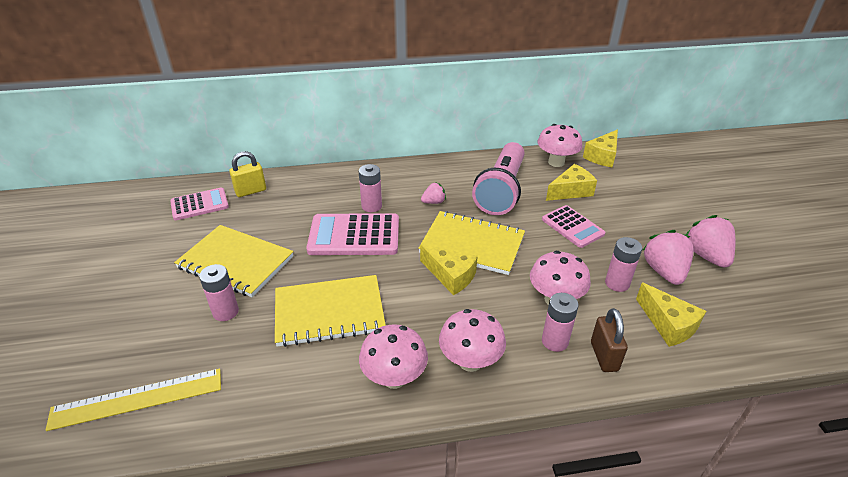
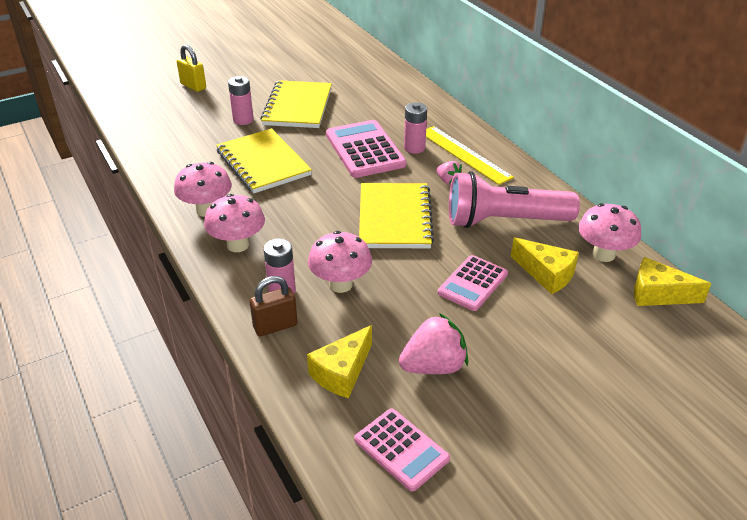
camera: 70 degrees right, 0 degrees up
yellow ruler [46,368,221,431] -> yellow ruler moved to [426,126,514,185]
pink calculator [170,188,229,220] -> pink calculator moved to [354,408,450,492]
yellow padlock [229,151,266,197] -> yellow padlock moved to [177,45,206,92]
yellow cheese [420,244,478,295] -> none
pink battery [605,237,642,292] -> none
pink strawberry [686,215,736,268] -> none

